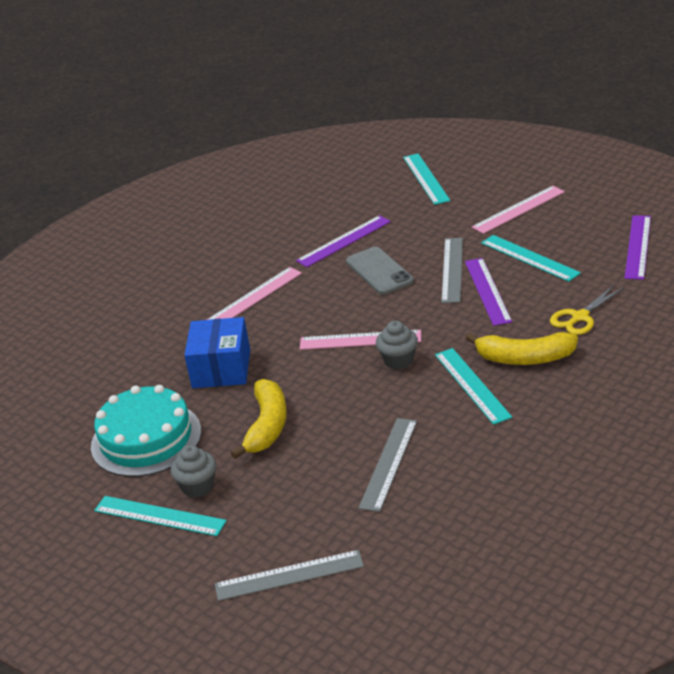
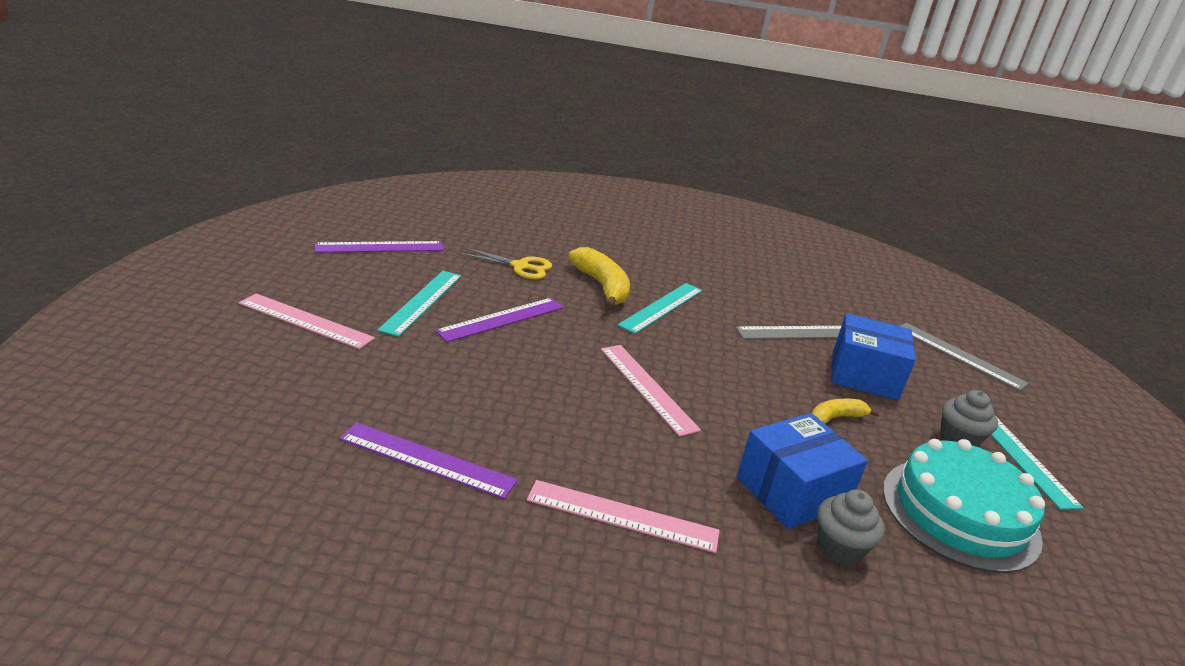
camera: 130 degrees left, 5 degrees down
yellow banana [231,379,287,459] -> yellow banana [812,398,880,424], size x0.58
grey phone [346,247,414,295] -> none
grey cupcake [376,321,418,369] -> grey cupcake moved to [817,489,885,565]
turquoise ruler [403,153,450,205] -> none
grey ruler [441,238,463,303] -> none
none -> blue box [831,313,916,400]

